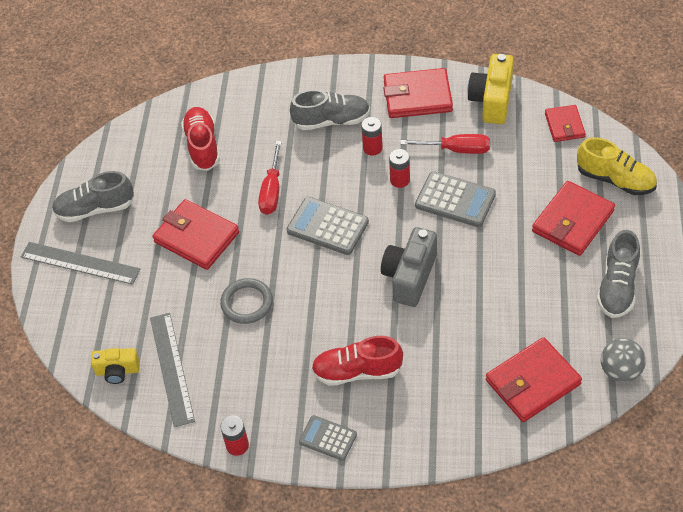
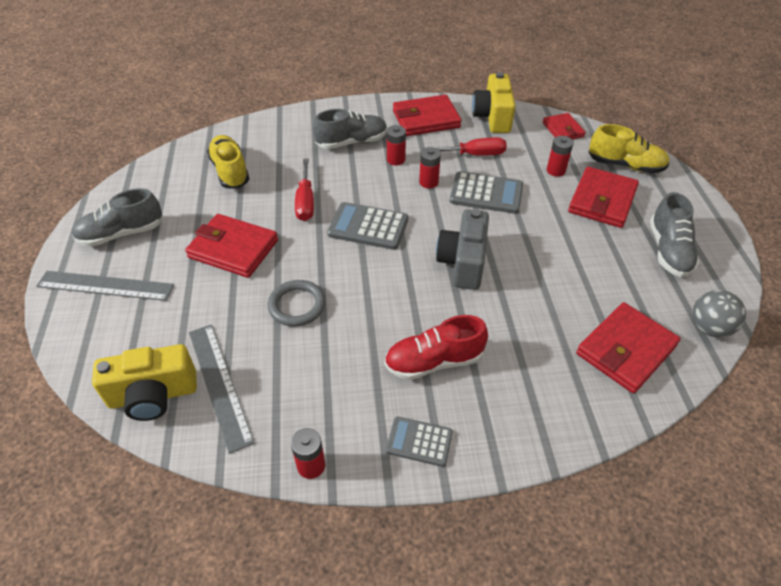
camera: 15 degrees left, 5 degrees down
yellow camera [91,348,140,384] -> yellow camera [92,344,197,421], size x1.64
red shoe [181,107,220,171] -> yellow shoe [207,135,249,189]
none -> red battery [547,136,573,177]

